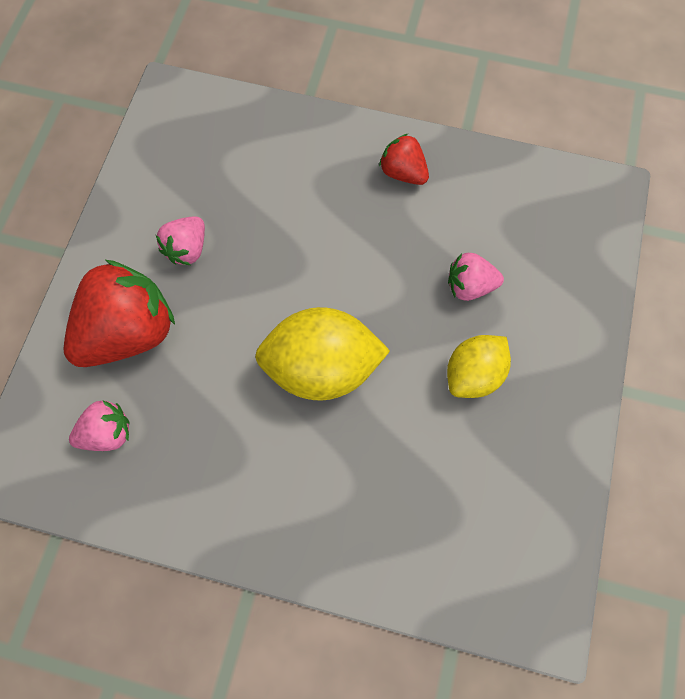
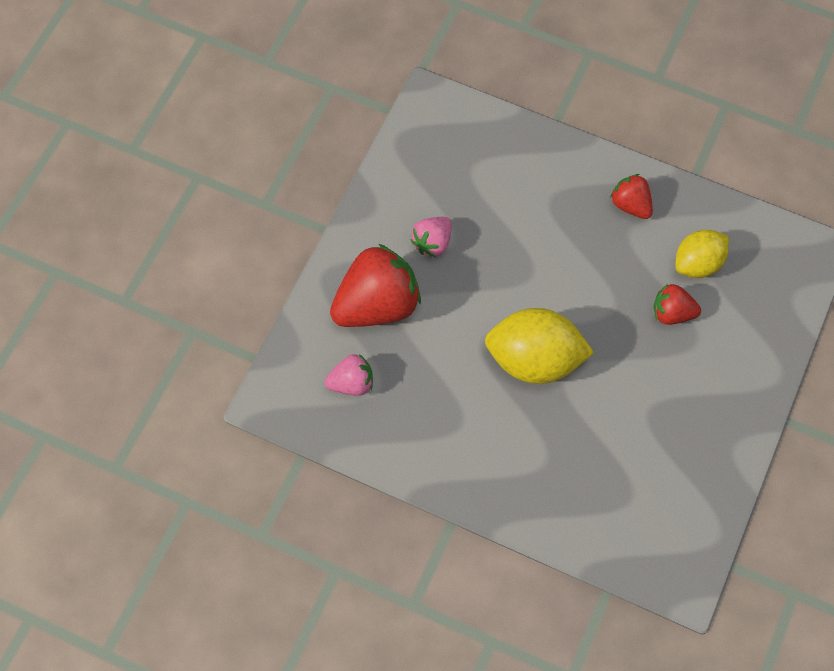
camera: 10 degrees right, 5 degrees down
yellow lemon [447,335,511,398] -> yellow lemon moved to [676,230,729,278]
pink strawberry [448,253,504,301] -> red strawberry [653,284,701,325]

